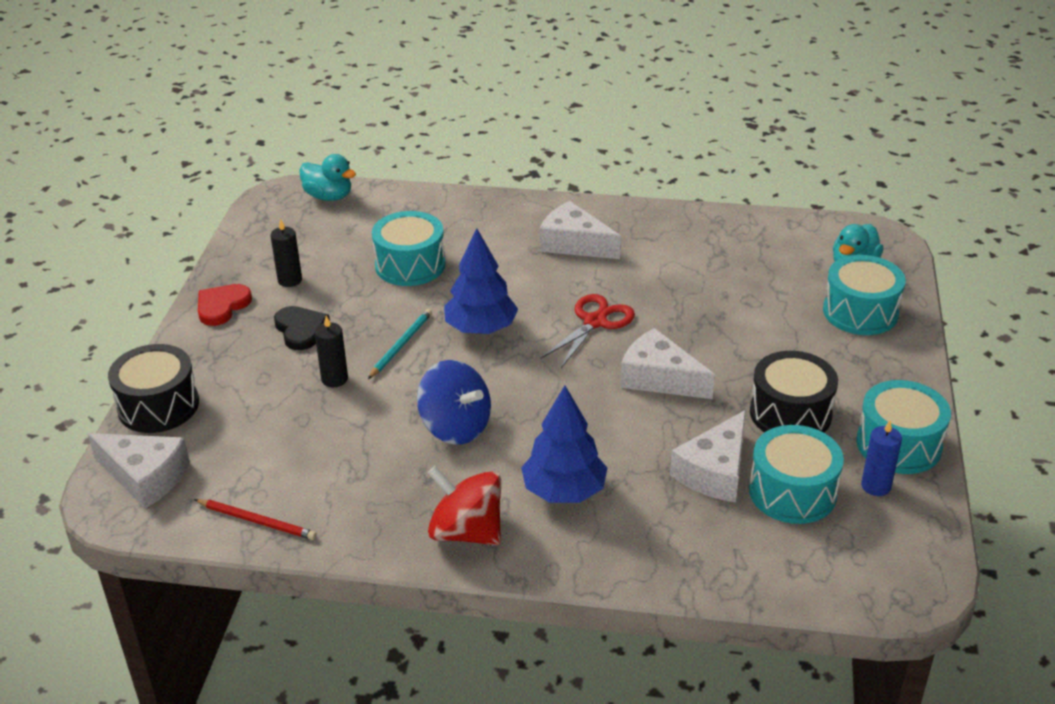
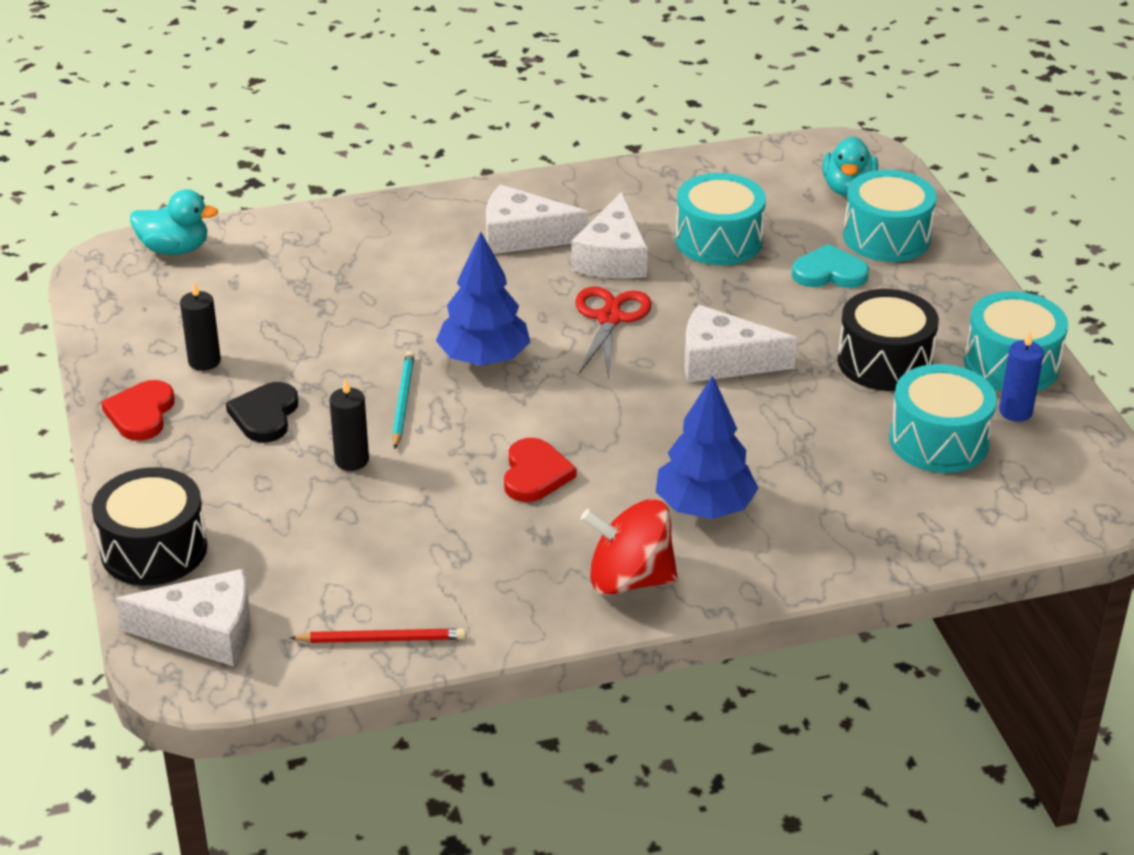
camera: 25 degrees left, 0 degrees up
black heart [274,306,330,350] -> black heart turned 120 degrees counterclockwise [226,382,298,442]
turquoise drum [372,211,445,286] -> turquoise drum moved to [675,173,766,265]
blue spinning top [417,360,491,445] -> red heart [504,438,577,502]
white cheese [670,410,746,502] -> white cheese moved to [571,192,648,278]
none -> turquoise heart [792,244,869,288]

